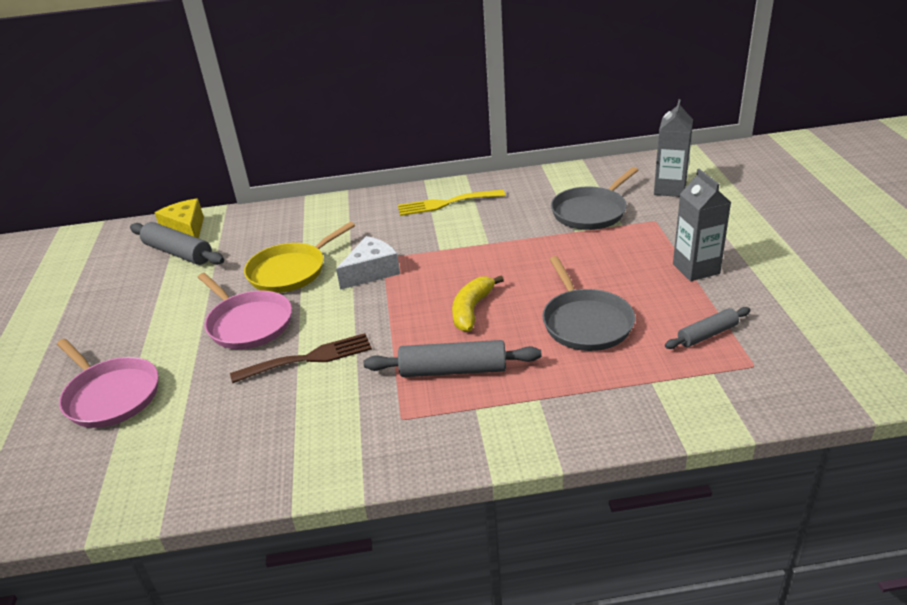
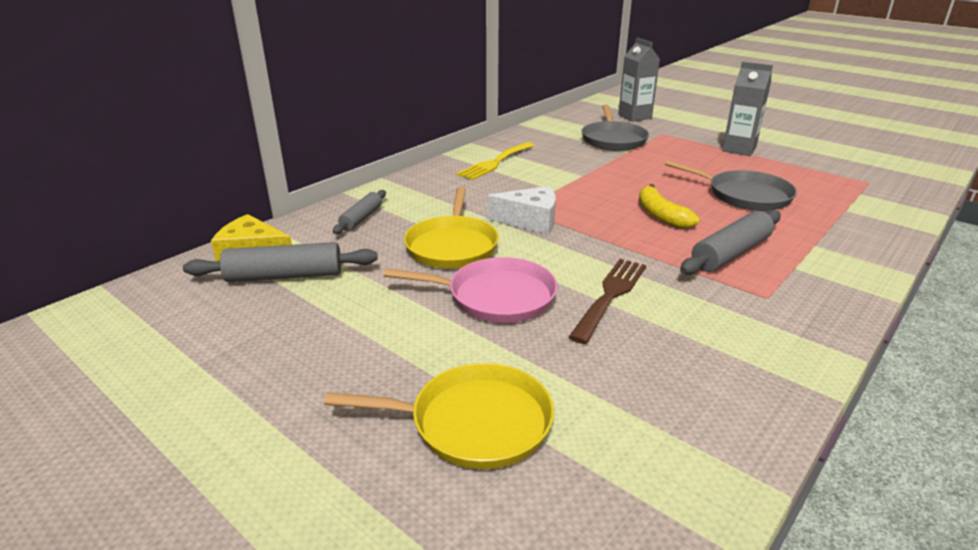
camera: 45 degrees left, 5 degrees down
pink pan [57,339,158,428] -> yellow pan [324,363,554,469]
white cheese [336,236,400,290] -> white cheese turned 90 degrees clockwise [488,186,556,234]
grey rolling pin [665,307,751,349] -> grey rolling pin moved to [333,190,386,234]

